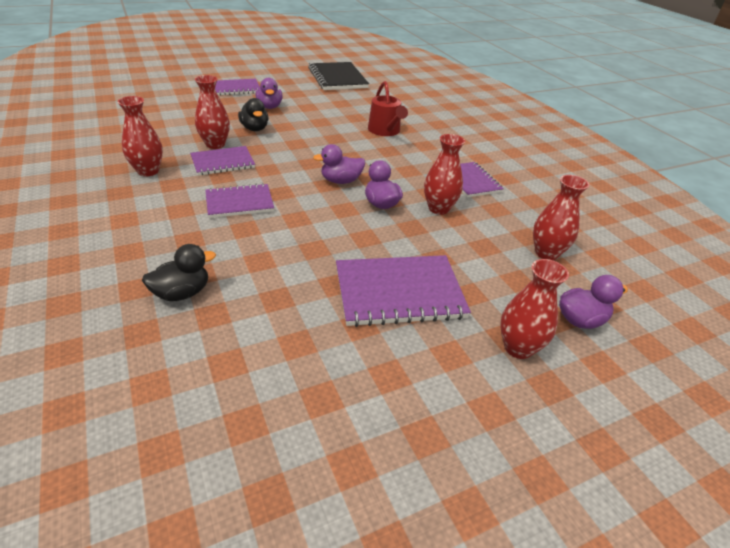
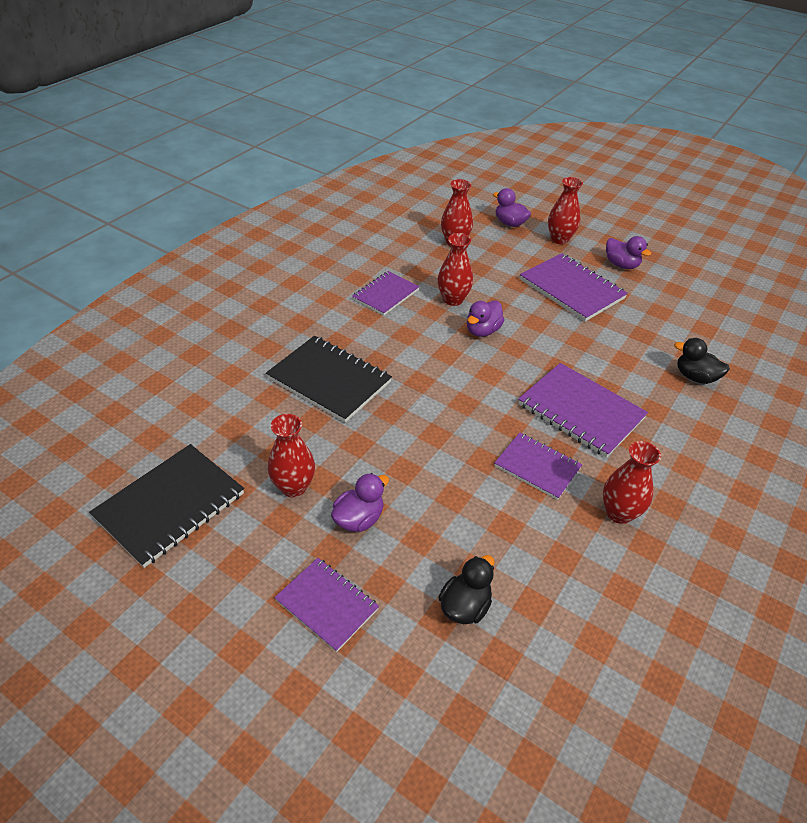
camera: 120 degrees left, 5 degrees up
red vase [195,75,230,149] -> red vase moved to [268,414,315,497]
purple notebook [205,183,274,218] -> purple notebook [518,363,648,458], size x1.57
black duck [238,98,269,131] -> black duck moved to [438,555,494,624]
purple duck [313,144,365,184] -> purple duck moved to [606,236,651,269]
red watering can [368,81,408,136] -> black notebook [266,336,392,423]

